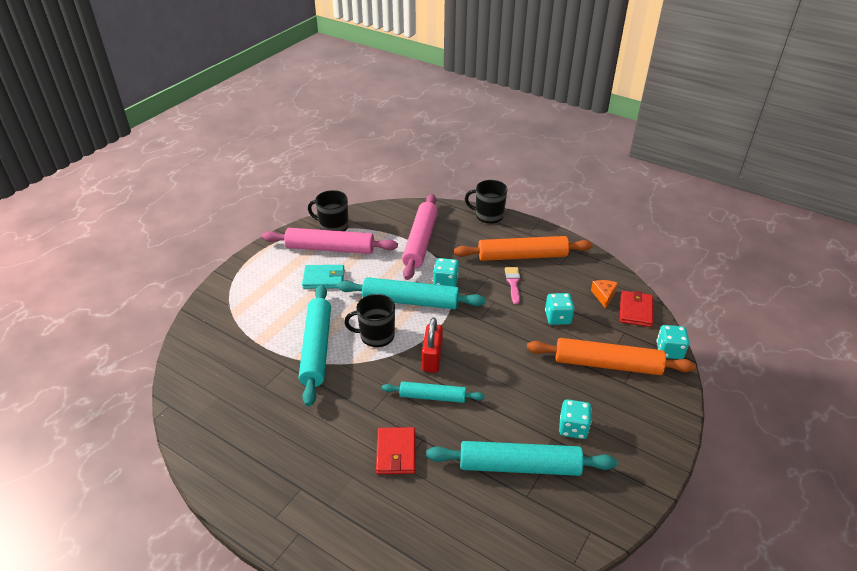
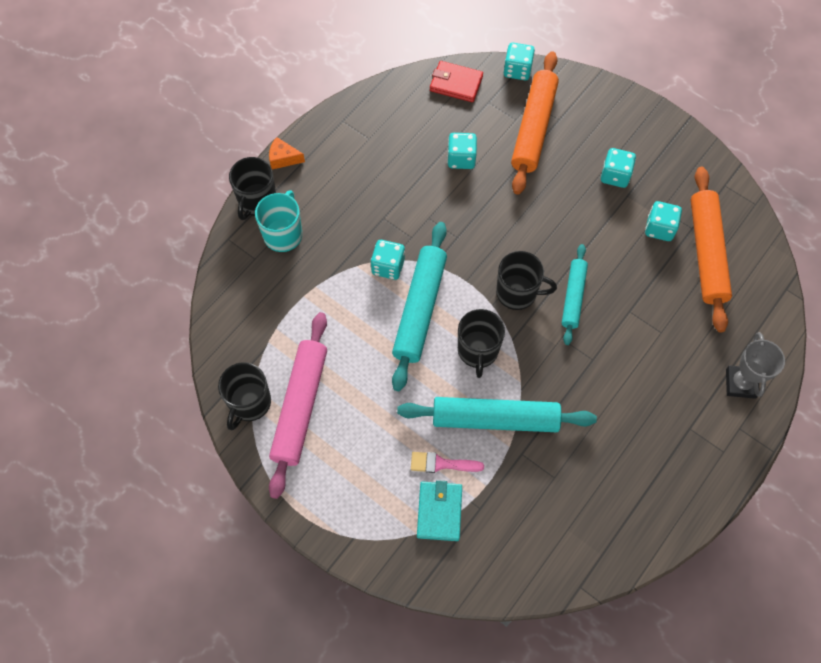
camera: 85 degrees left, 25 degrees up
turquoise wallet [302,265,345,289] -> turquoise wallet moved to [417,480,462,541]
red wallet [376,427,416,474] -> none
pink rolling pin [402,194,438,280] -> none
red padlock [422,317,443,373] -> black mug [496,251,557,310]
turquoise rolling pin [426,441,617,476] -> turquoise dice [645,201,682,241]
orange rolling pin [454,236,593,261] -> orange rolling pin moved to [691,167,732,333]
pink brush [505,267,520,304] -> pink brush moved to [411,452,484,473]
orange cheese [591,280,618,309] -> orange cheese moved to [269,137,305,170]
none -> turquoise mug [255,190,302,252]
none -> grey trophy [726,332,785,399]

